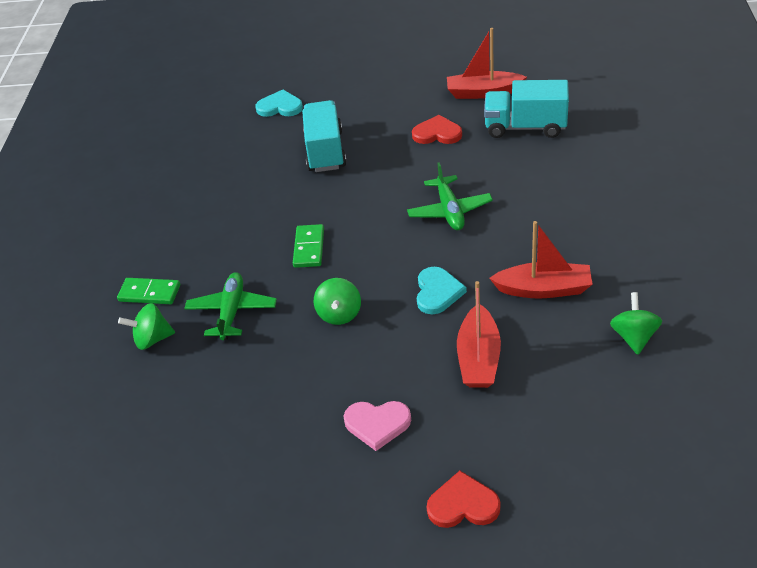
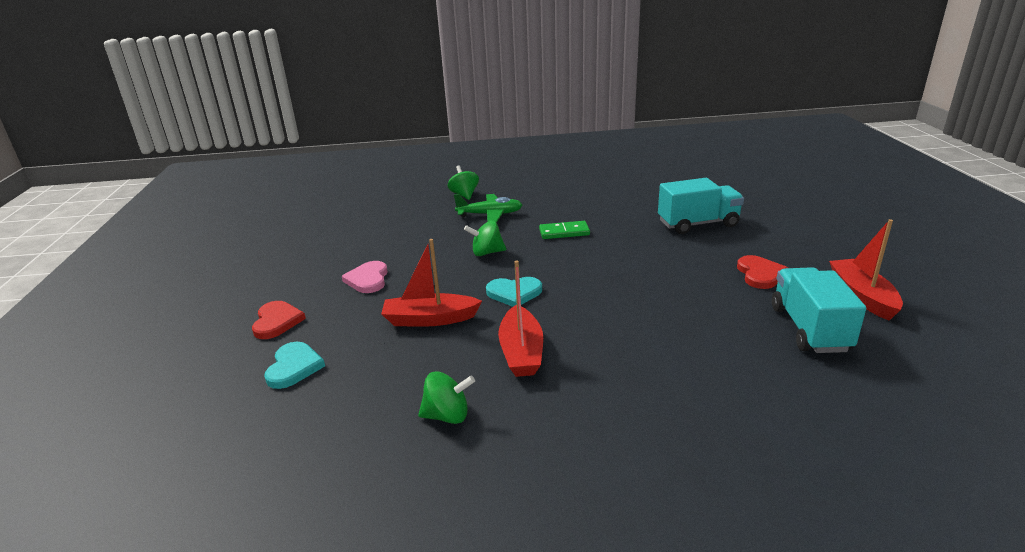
camera: 80 degrees right, 15 degrees down
green domino [117,278,180,304] -> none
turquoise heart [256,90,303,117] -> turquoise heart moved to [264,342,325,389]
green plane [407,162,493,230] -> none

